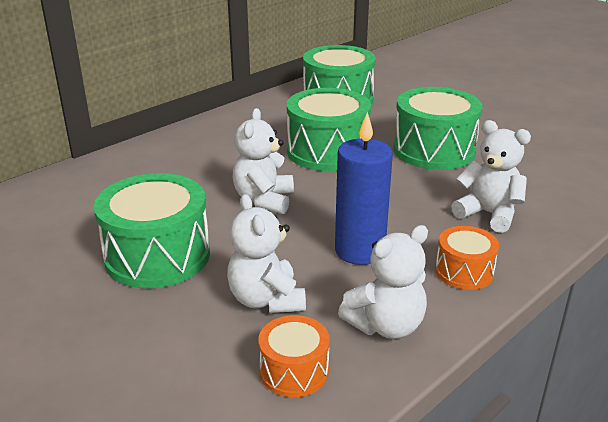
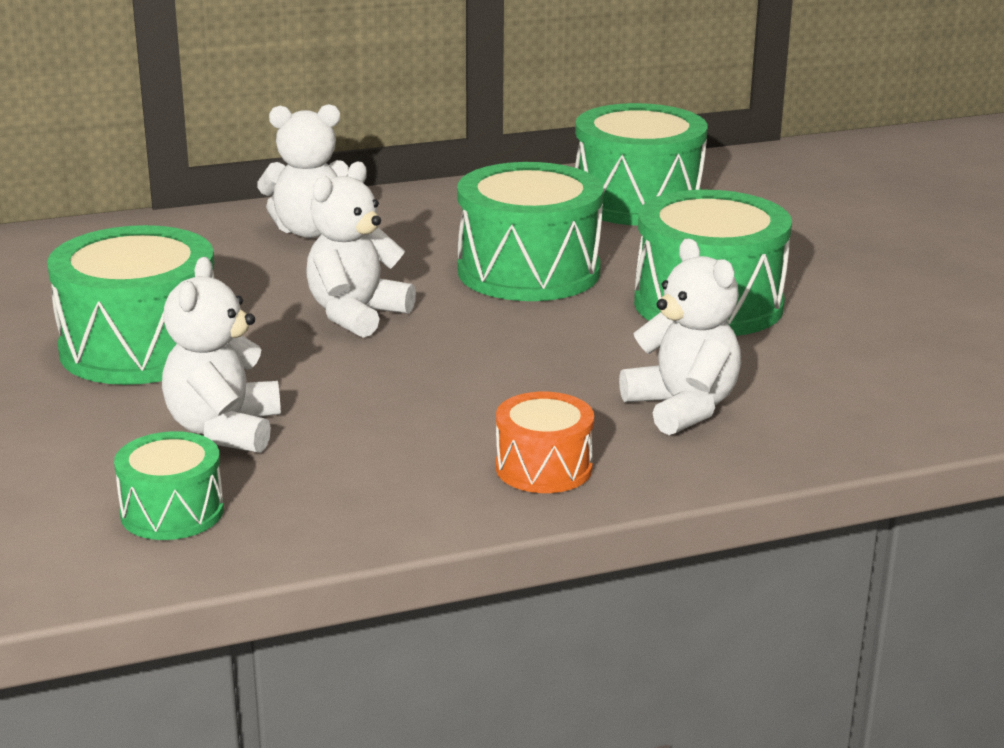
camera: 25 degrees right, 5 degrees down
orange drum [258,315,330,397] -> green drum [114,431,224,540]
blue candle [335,112,393,265] -> none
white teddy bear [338,225,428,339] -> white teddy bear moved to [258,104,349,238]

